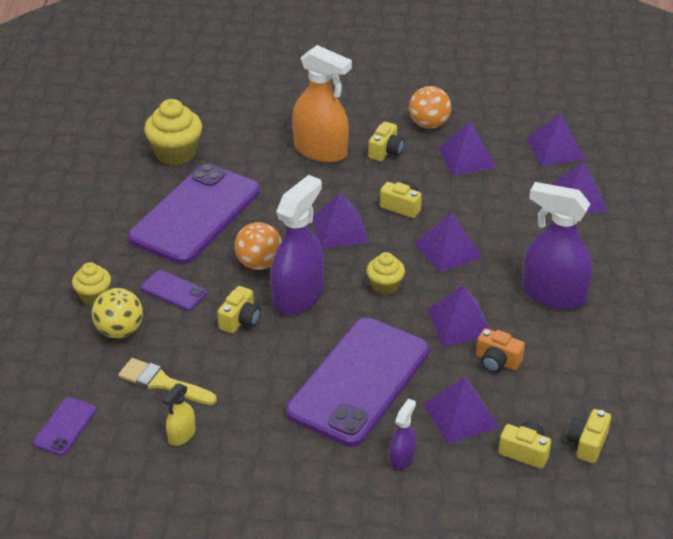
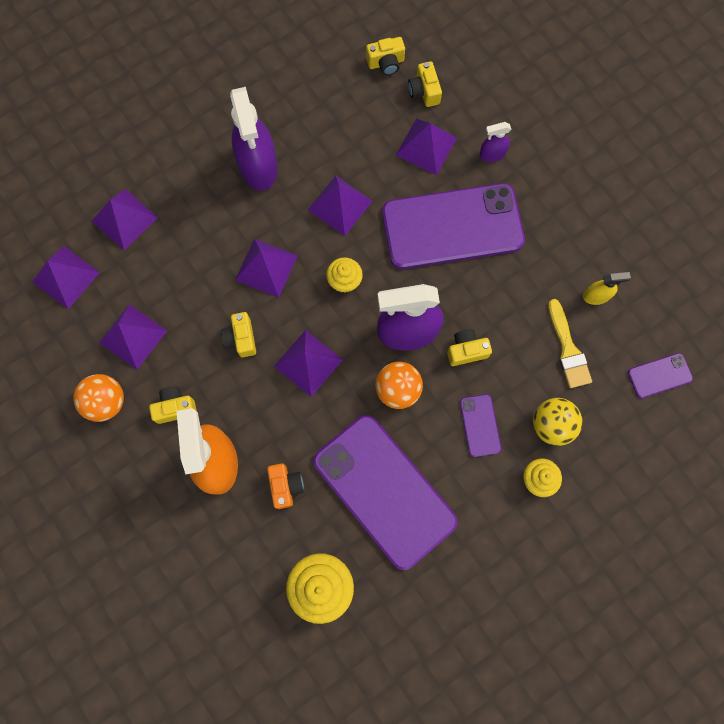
camera: 130 degrees left, 35 degrees up
purple phone [128,164,260,264] -> purple phone turned 60 degrees clockwise [313,415,458,570]
orange camera [476,328,525,373] -> orange camera moved to [267,463,304,509]

